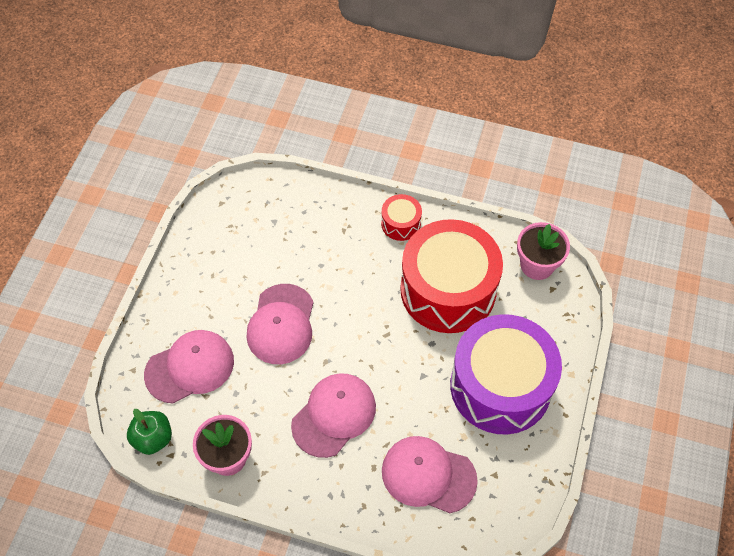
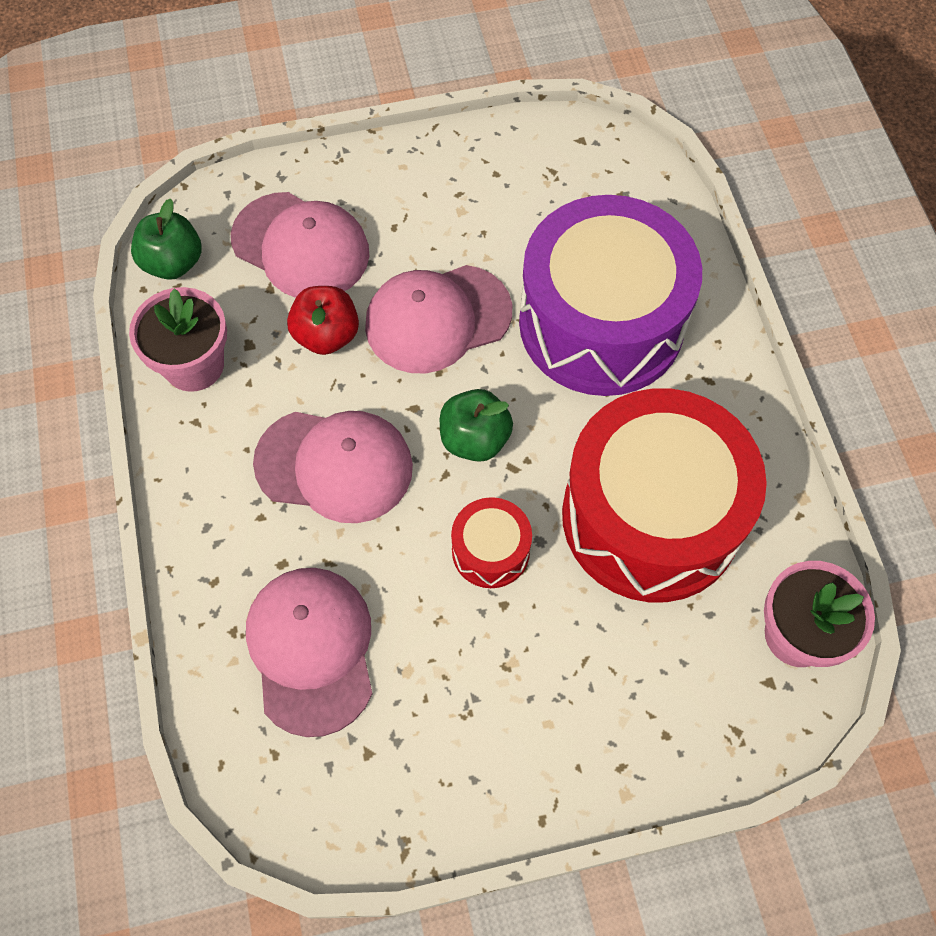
camera: 60 degrees right, 5 degrees up
red drum [381,194,422,241] -> red drum moved to [451,497,532,588]
purple drum [450,314,562,434] -> purple drum moved to [519,195,702,396]
none -> red apple [287,286,359,355]
none -> green apple [440,389,513,462]

